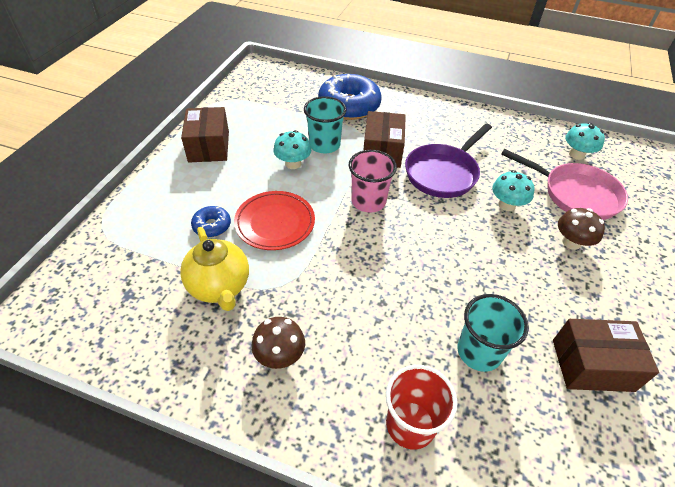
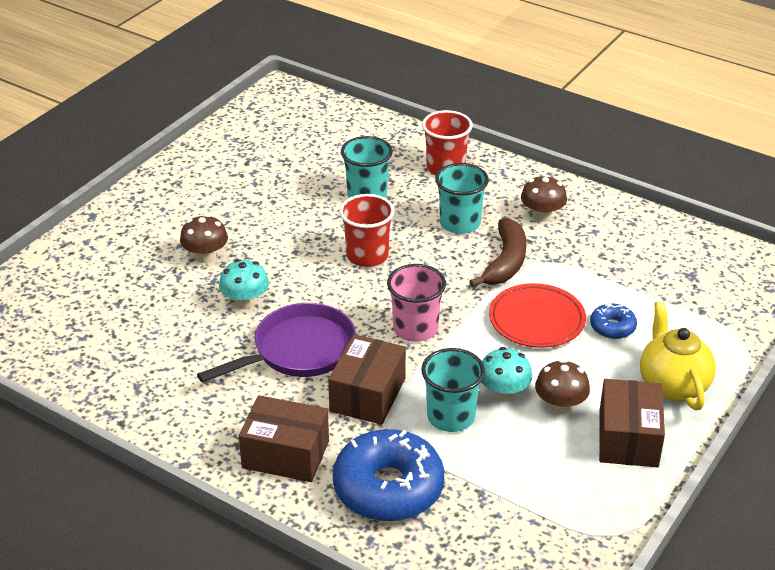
camera: 165 degrees left, 10 degrees down
yellow teapot [180,227,249,311] -> yellow teapot moved to [640,301,716,410]
pink pan [501,149,628,220] -> none
brown box [553,319,659,392] -> brown box moved to [239,395,329,482]
turquoise mushroom [565,123,605,160] -> none
none -> red cup [339,194,395,267]
none -> turquoise cup [435,163,489,234]
none -> brown banana [469,218,527,287]
none -> brown mushroom [535,359,590,414]

